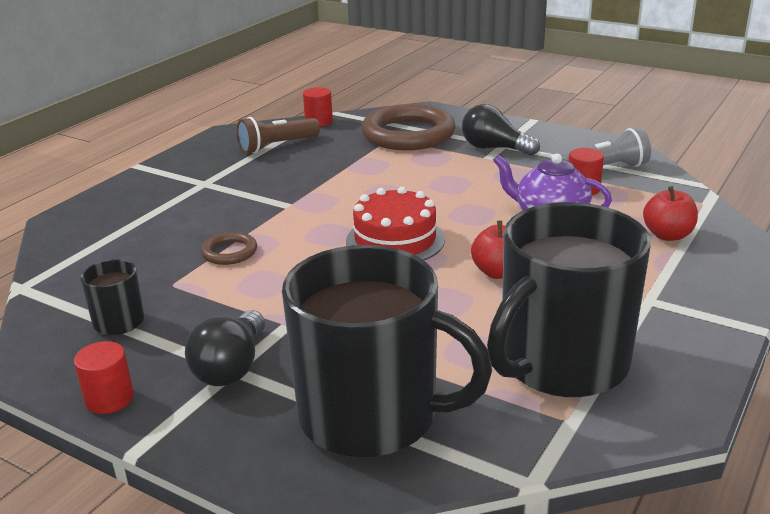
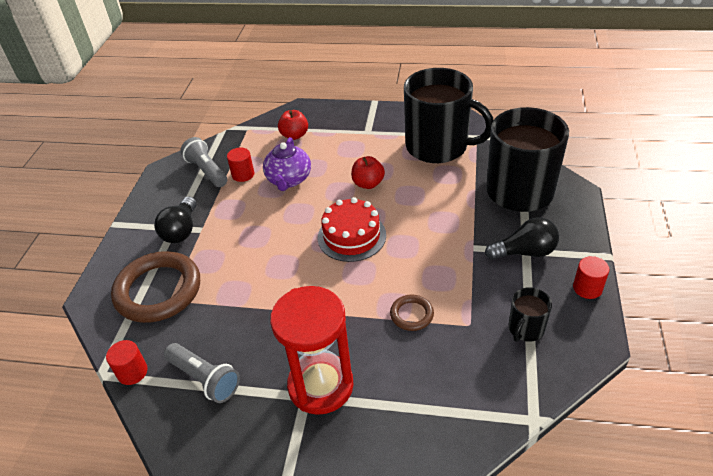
camera: 110 degrees left, 15 degrees up
brown flashlight [237,117,320,154] -> grey flashlight [164,343,240,403]
none -> red hourglass [270,286,354,415]

